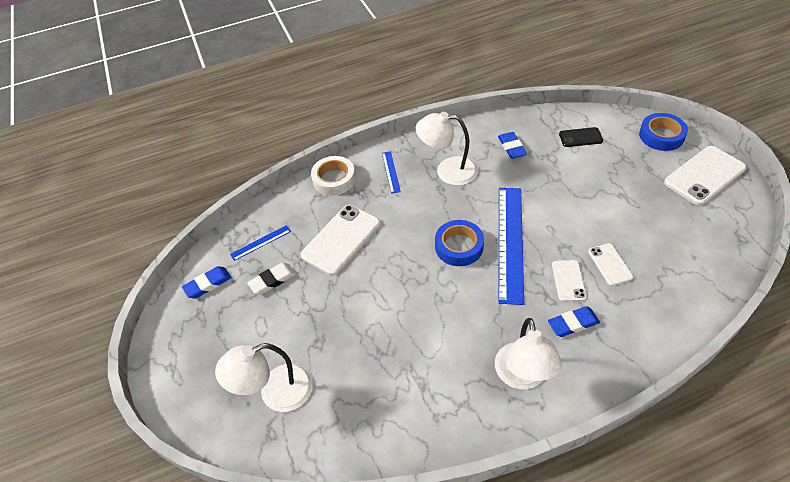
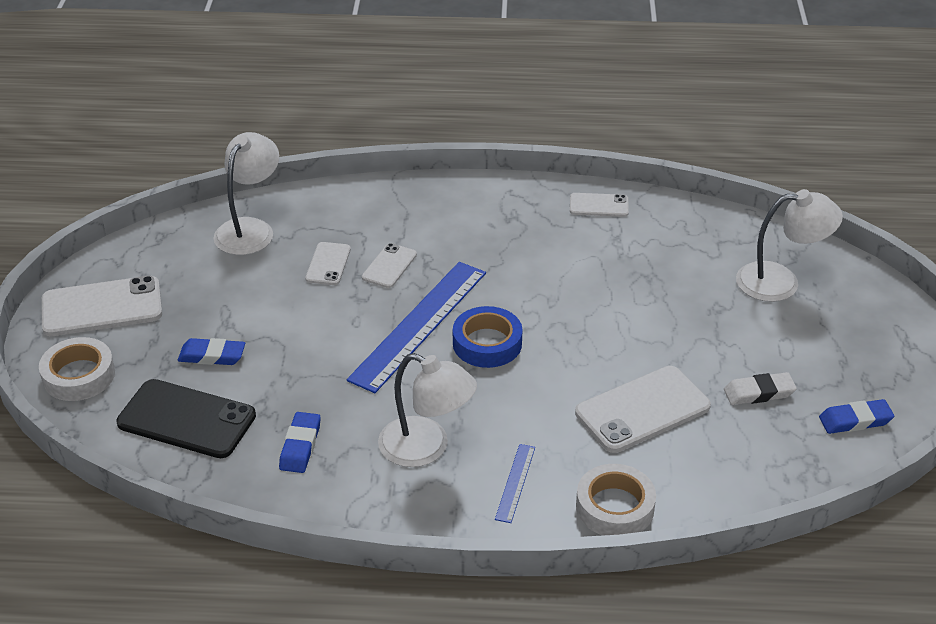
camera: 160 degrees left, 10 degrees down
blue ruler [230,225,291,261] -> none
white lamp [495,318,562,389] -> white lamp moved to [214,132,279,255]
blue eraser [548,306,600,337] -> blue eraser moved to [178,338,245,365]
black phone [559,127,603,147] -> black phone [116,379,256,458], size x1.83
blue tape [639,113,688,151] -> white tape [39,337,115,401]
none -> white phone [570,193,629,217]

